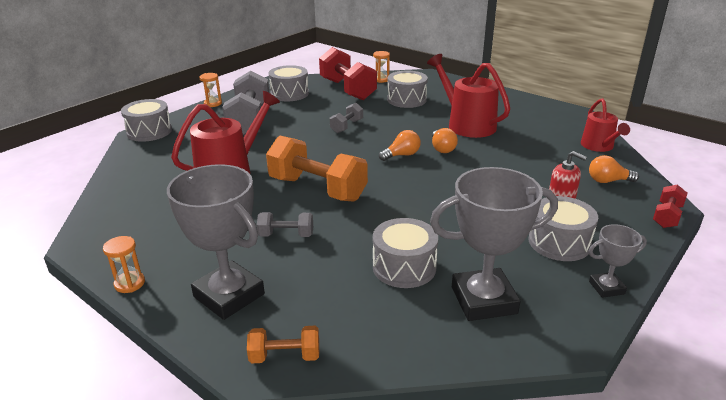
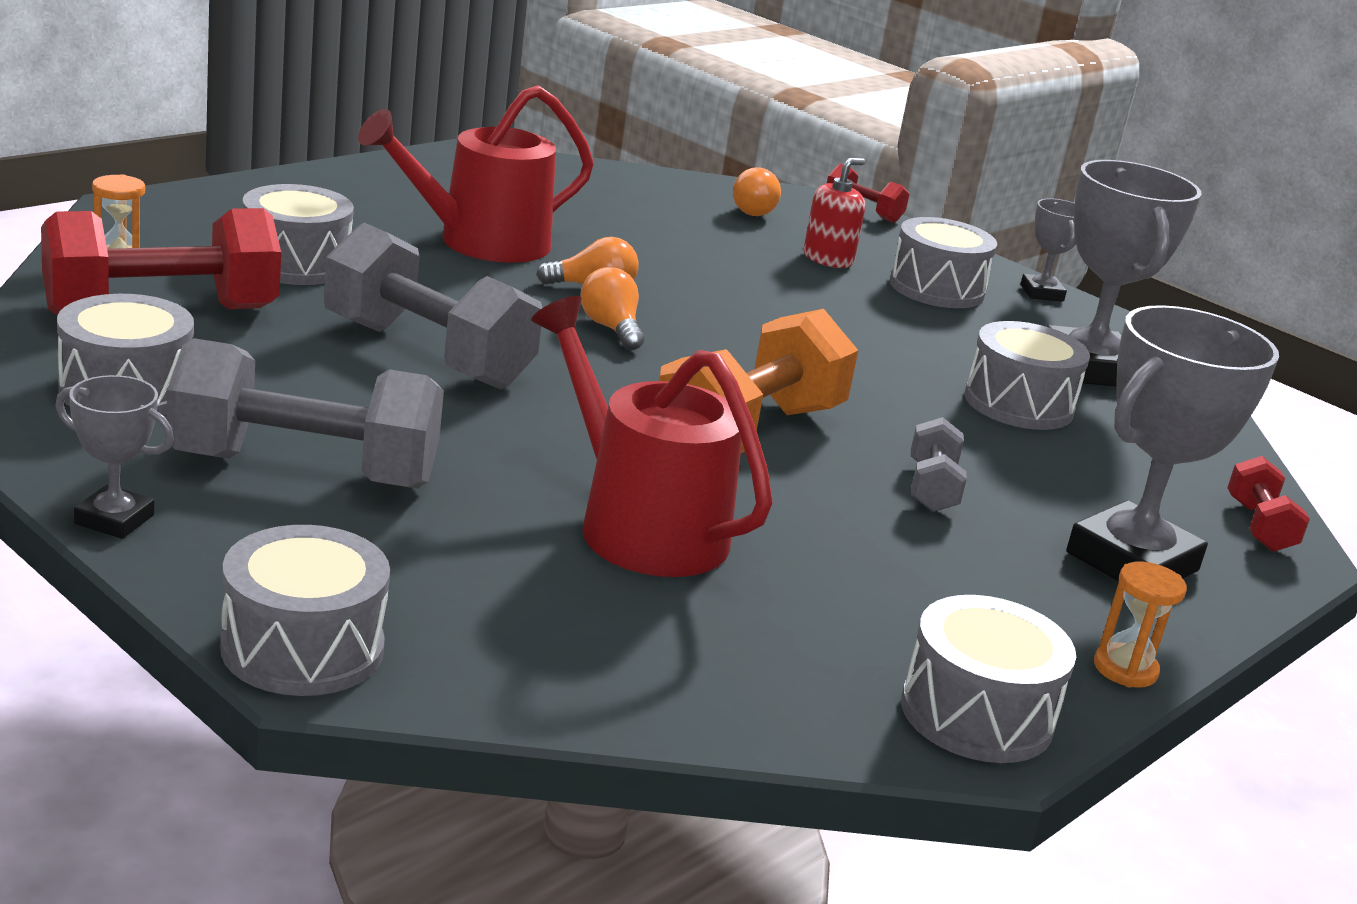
camera: 90 degrees left, 5 degrees down
orange hourglass [200,73,222,107] -> grey trophy [55,375,174,539]
orange dumbbell [247,326,319,364] -> red dumbbell [1227,456,1310,552]
grey dumbbell [330,103,363,133] -> grey dumbbell [324,223,542,389], size x2.06
red watering can [581,98,630,152] -> none
none -> grey drum [901,595,1076,763]

